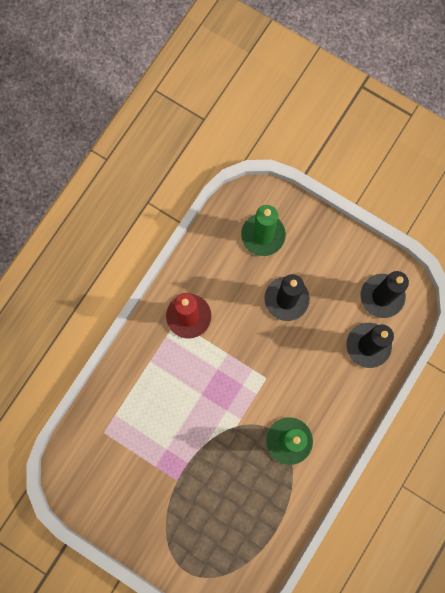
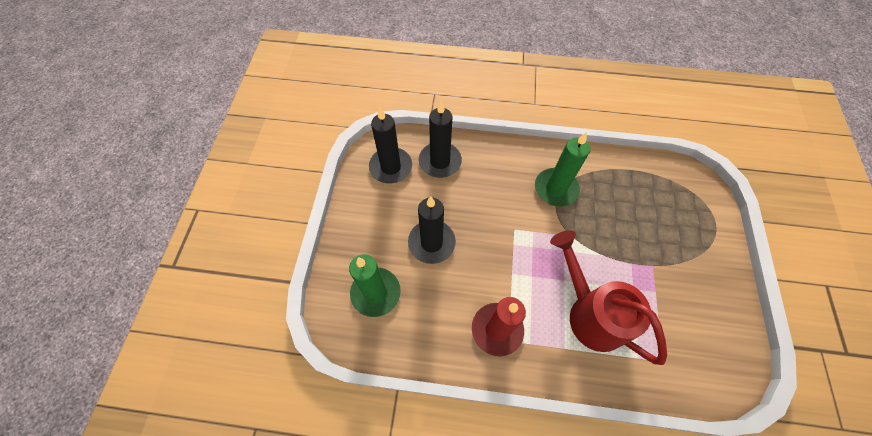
camera: 115 degrees left, 15 degrees down
none -> red watering can [550,230,667,365]

